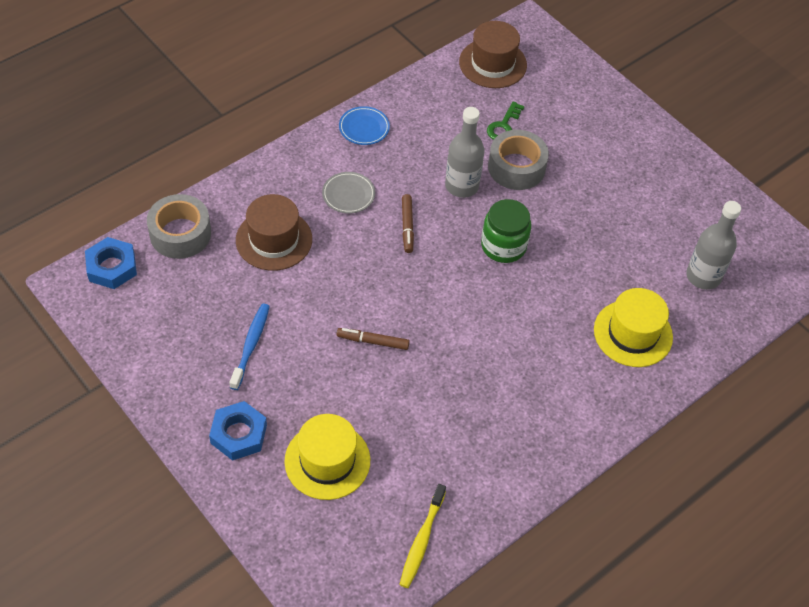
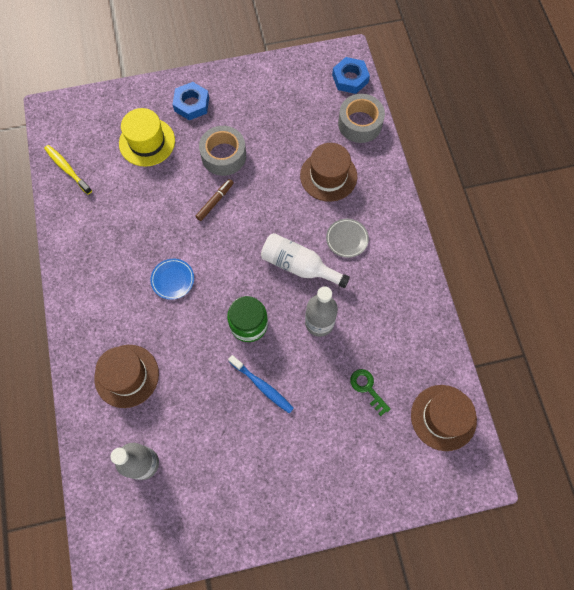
camera: 120 degrees right, 15 degrees up
blue toothbrush [229,304,270,390] -> blue toothbrush moved to [228,355,294,414]
blue plate [339,106,390,145] -> blue plate moved to [150,259,194,300]
brown marker [402,194,414,253] -> white bottle [261,233,350,288]
grey tape [488,130,549,190] -> grey tape moved to [199,126,246,176]
yellow hat [594,288,673,367] -> brown hat [94,345,159,408]

